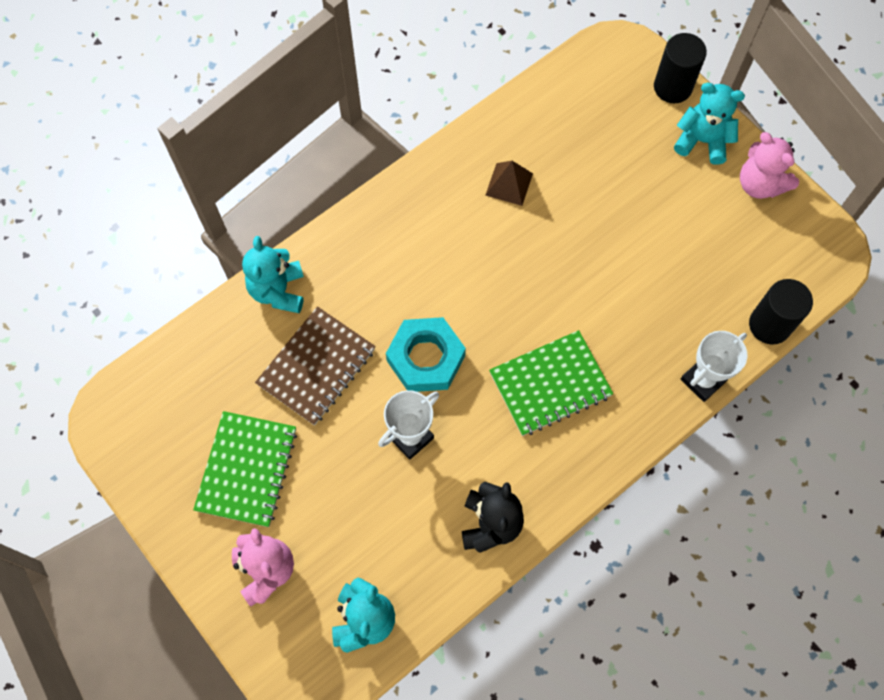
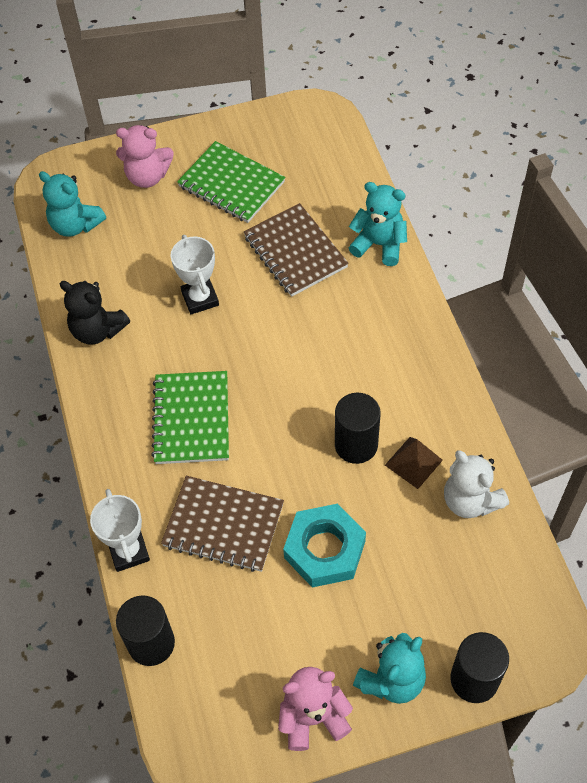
camera: 115 degrees right, 10 degrees down
turquoise nut [386,317,466,392] -> turquoise nut moved to [283,504,366,588]
none -> brown notebook [161,476,284,572]
none -> black cylinder [335,393,381,464]
none -> white teddy bear [444,450,509,518]

